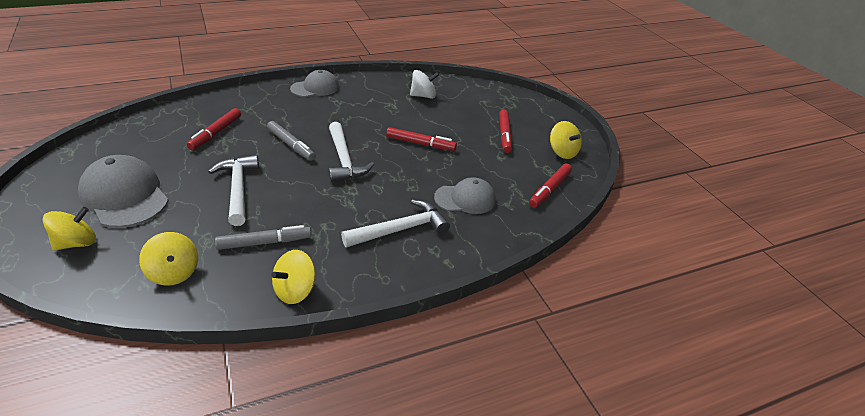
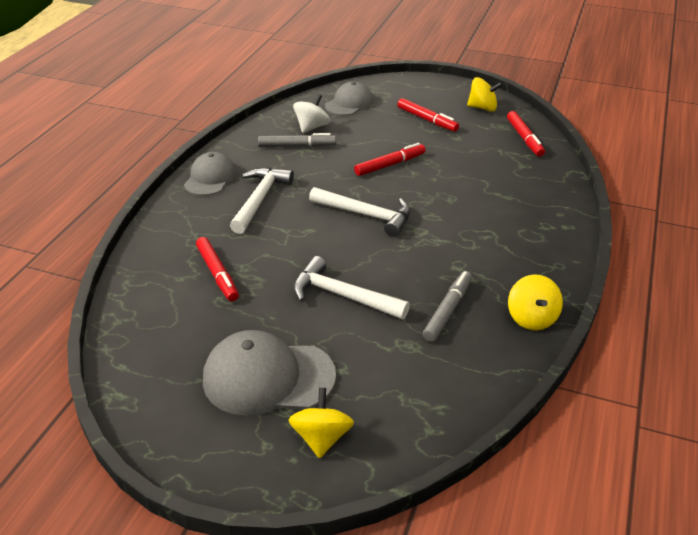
camera: 45 degrees left, 0 degrees up
yellow spinning top [139,232,198,286] -> none
grey marker [267,121,316,161] -> grey marker moved to [258,133,336,147]
white hammer [341,199,450,248] -> white hammer moved to [230,167,294,234]
grey cap [434,177,496,214] -> grey cap moved to [325,81,373,116]

